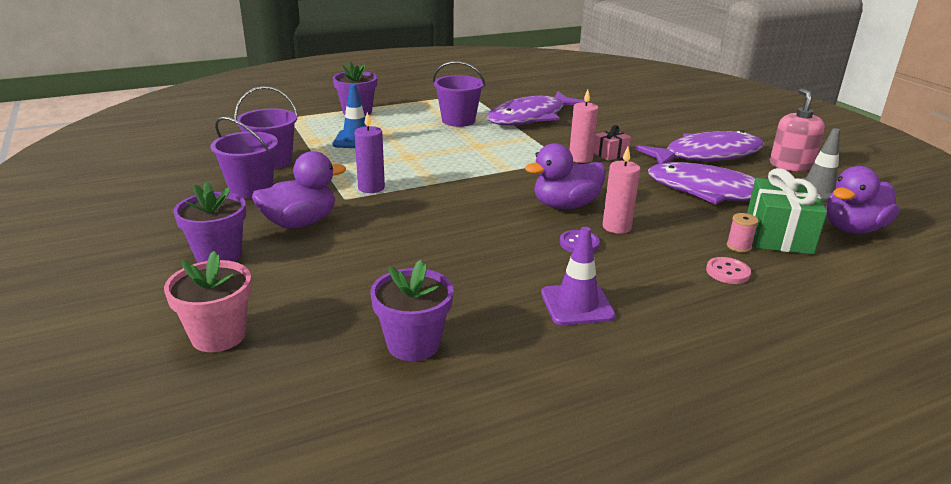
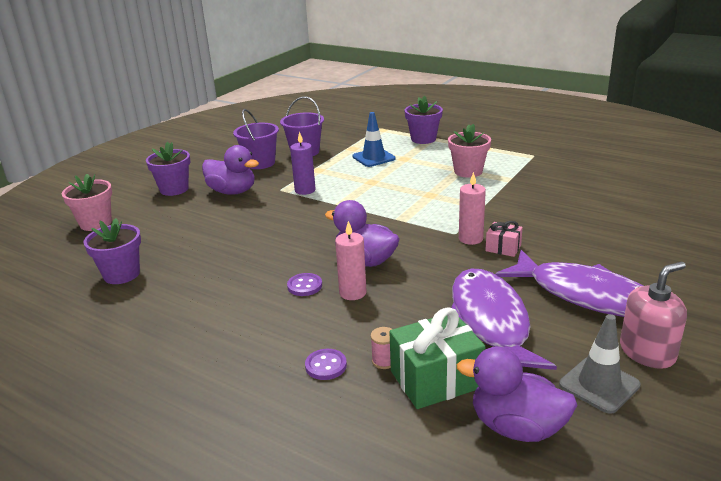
camera: 60 degrees right, 0 degrees up
purple bucket [433,61,485,127] -> pink flower pot [448,124,491,178]
purple fish [487,91,585,126] -> none
purple traffic cone [541,227,616,325] -> none
pink button [706,257,751,284] -> purple button [305,349,347,380]

